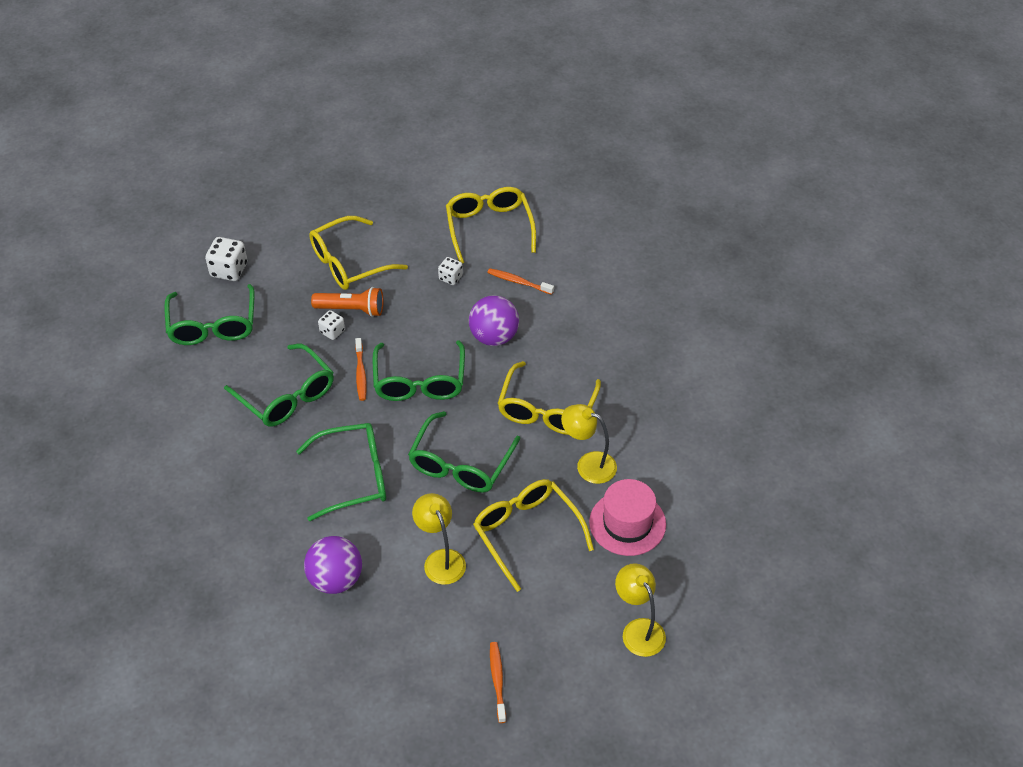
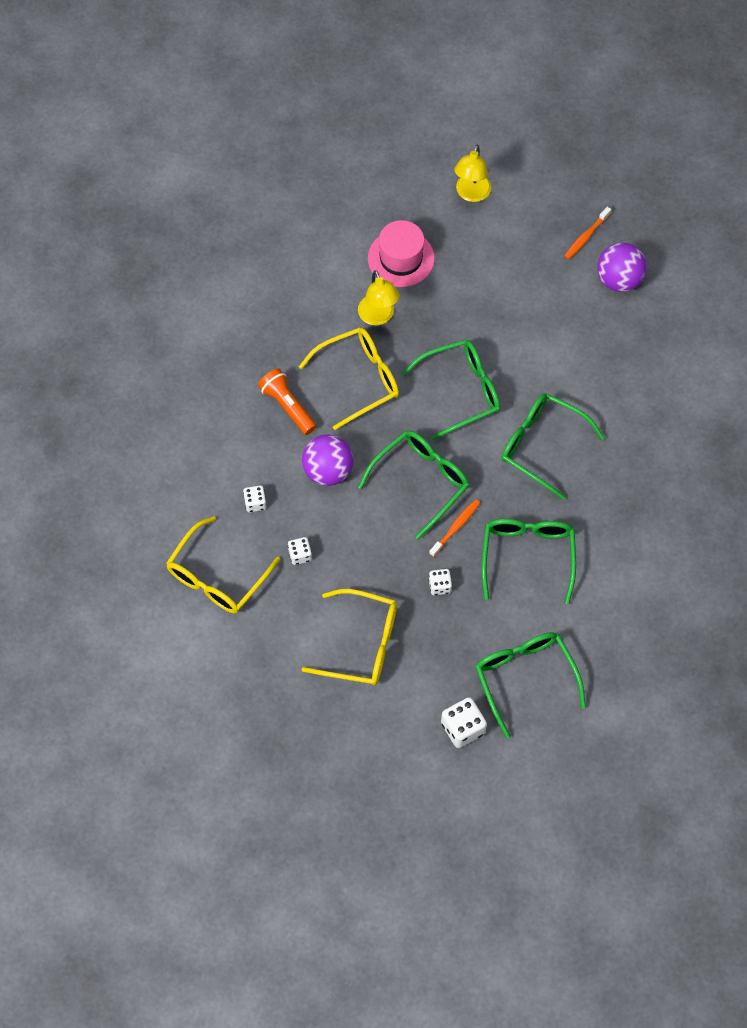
camera: 135 degrees left, 15 degrees up
green glasses [164,284,255,345] -> green glasses turned 60 degrees counterclockwise [475,632,586,739]
purple ball [304,536,362,594] -> purple ball moved to [597,243,647,292]
orange flashlight [311,287,383,317] -> orange flashlight moved to [258,368,317,435]
yellow lamp [412,493,466,585] -> none
yellow glasses [473,479,594,592] -> none
orange toothbrush [487,268,554,295] -> white dice [243,485,267,512]

